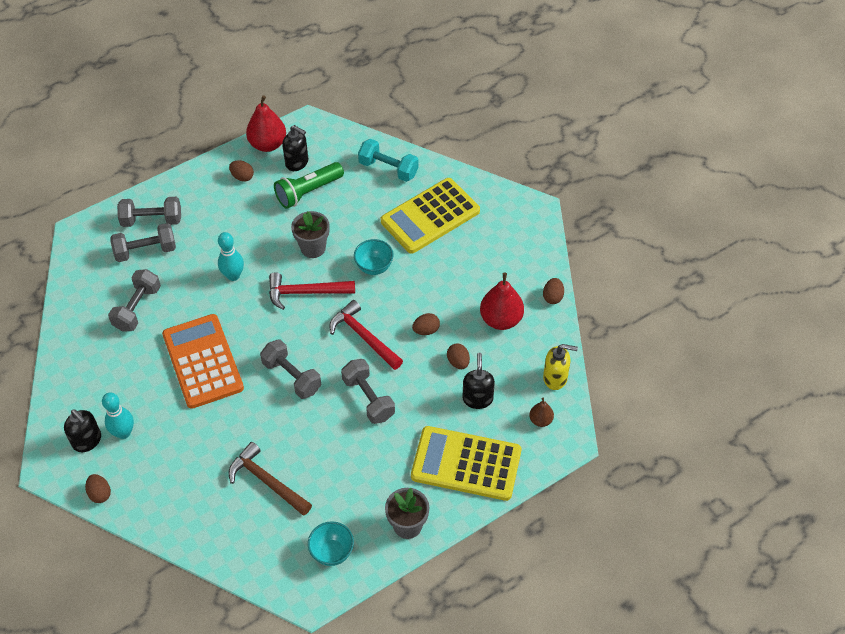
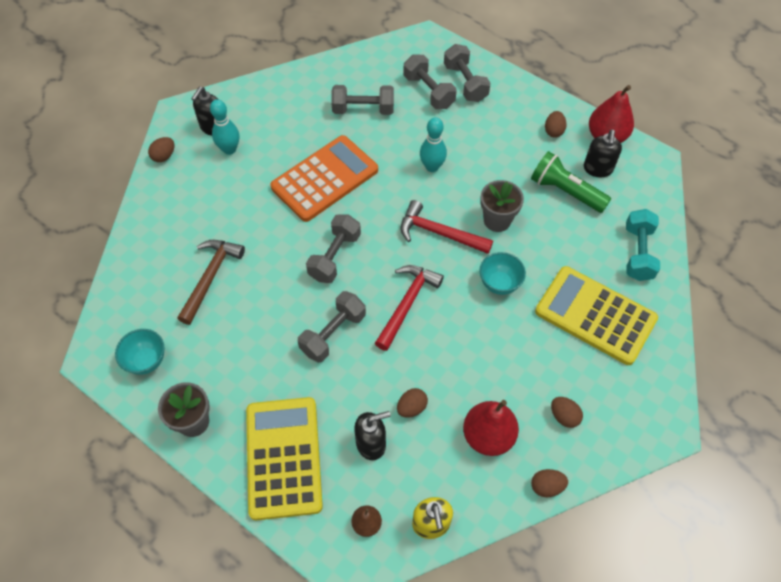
camera: 70 degrees right, 5 degrees up
red hammer [269,272,355,310] -> red hammer turned 45 degrees counterclockwise [401,200,493,254]
brown egg [412,313,440,335] -> brown egg moved to [551,397,583,428]

